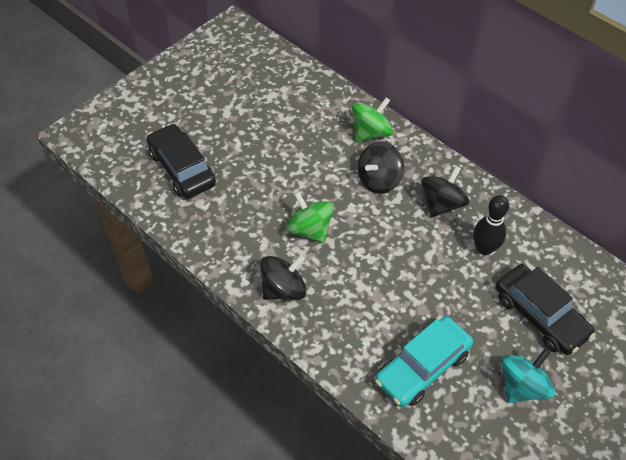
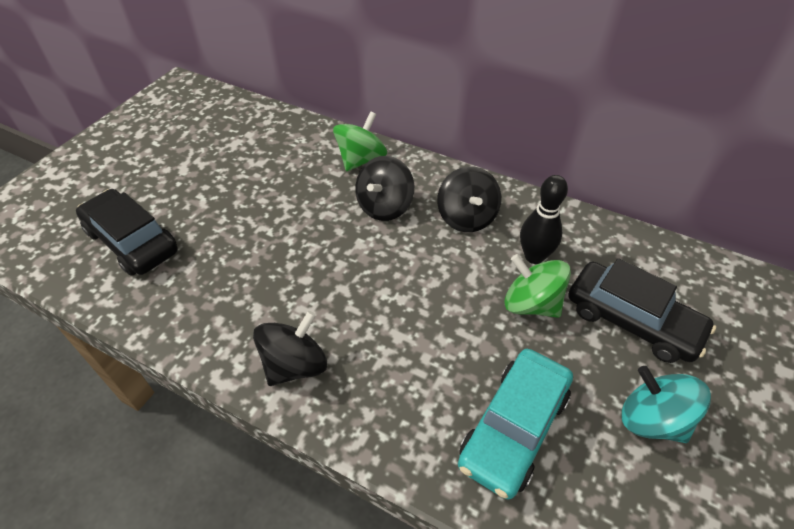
camera: 15 degrees left, 5 degrees down
green spinning top [286,192,334,243] -> green spinning top moved to [505,254,571,318]
black spinning top [421,166,469,217] -> black spinning top turned 150 degrees clockwise [437,166,501,232]
turquoise spinning top [501,349,555,403] -> turquoise spinning top turned 75 degrees counterclockwise [622,366,711,443]

